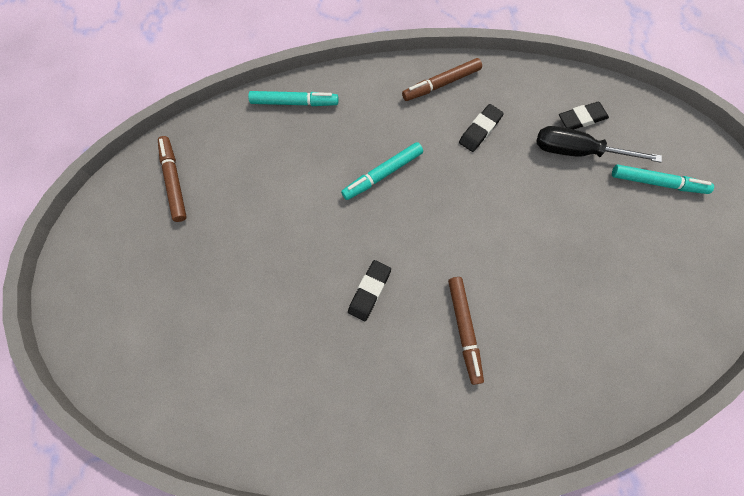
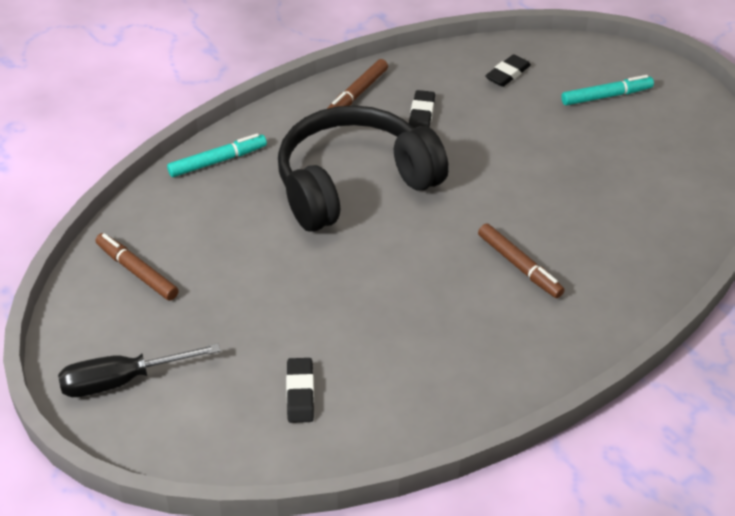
camera: 30 degrees left, 25 degrees down
turquoise marker [341,142,423,200] -> black headphones [278,105,449,232]
black eraser [348,260,391,321] -> black eraser moved to [286,358,314,423]
black screwdriver [536,126,662,163] -> black screwdriver moved to [58,343,221,397]

